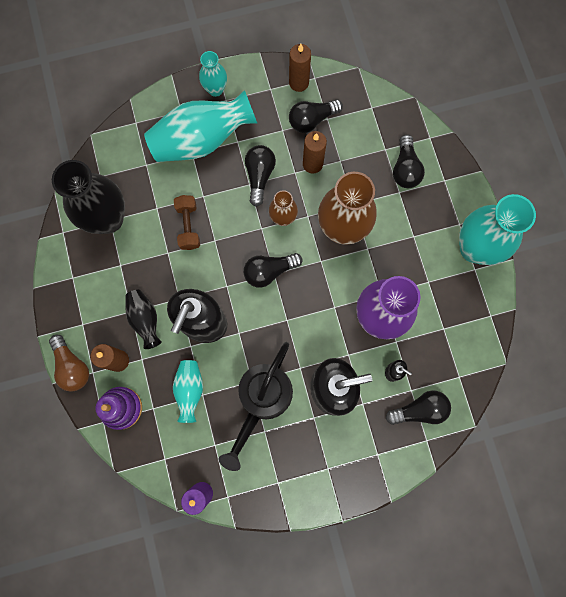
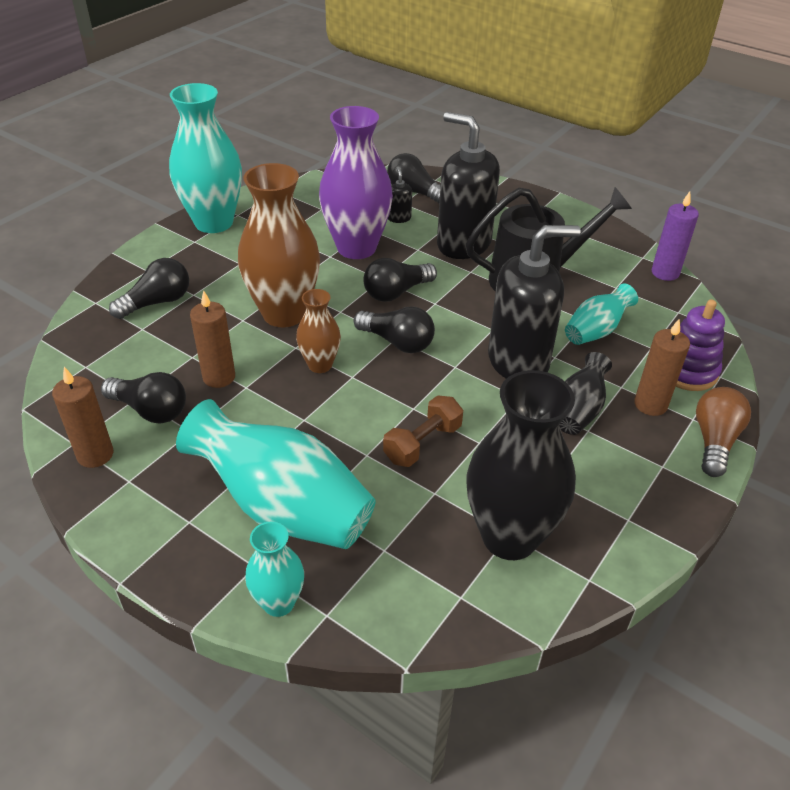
camera: 130 degrees left, 35 degrees down
turquoise vase [199,51,227,97] -> turquoise vase moved to [245,522,304,617]
black light bulb [245,145,276,207] -> black light bulb moved to [363,258,437,302]

